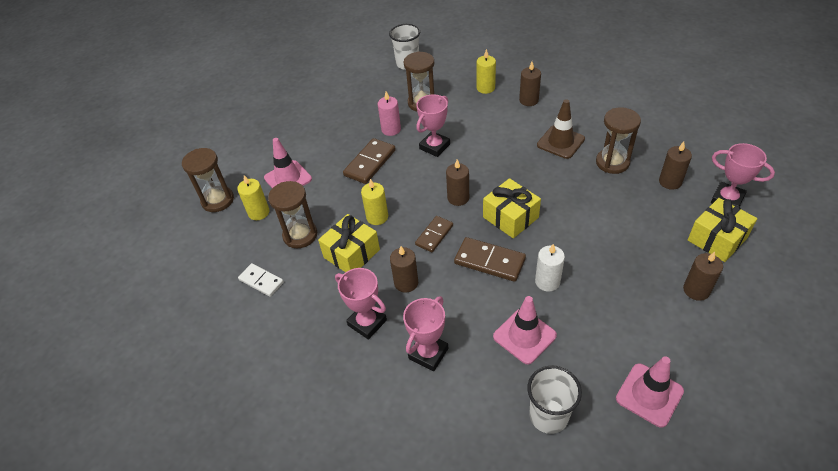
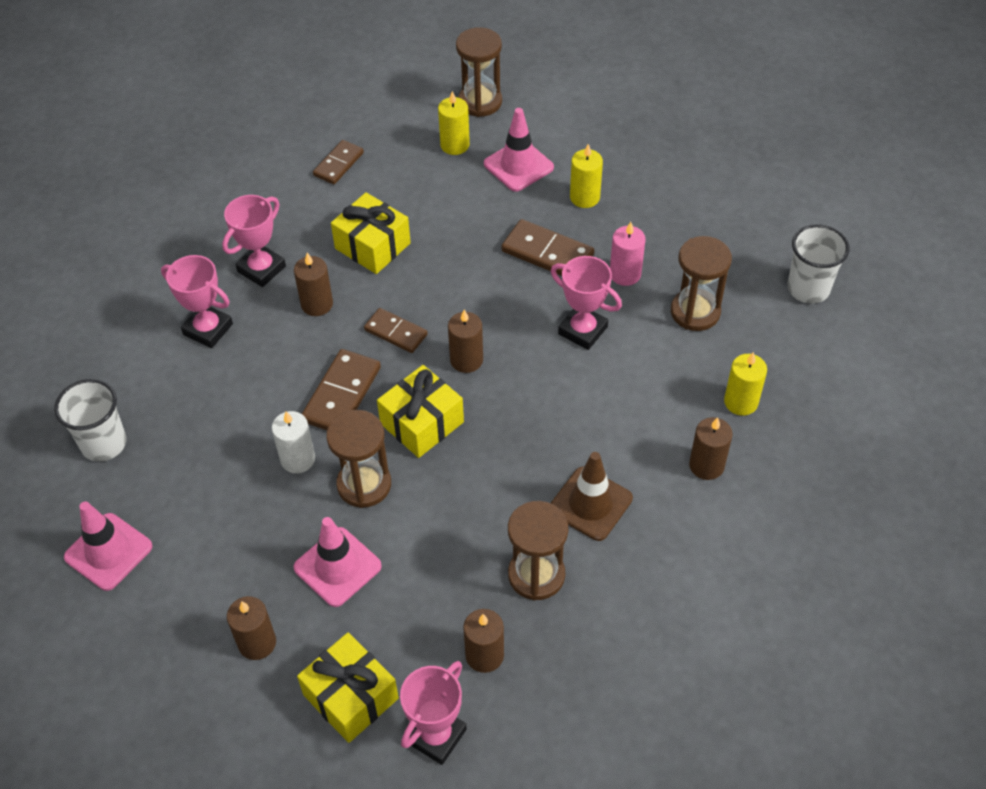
camera: 85 degrees right, 5 degrees up
white domino [238,263,284,297] -> brown domino [313,140,364,184]
brown hourglass [268,181,317,248] -> brown hourglass moved to [326,410,391,508]
yellow candle [361,179,388,225] -> yellow candle moved to [570,144,603,208]
pink traffic cone [493,296,557,364] -> pink traffic cone moved to [293,517,382,607]

